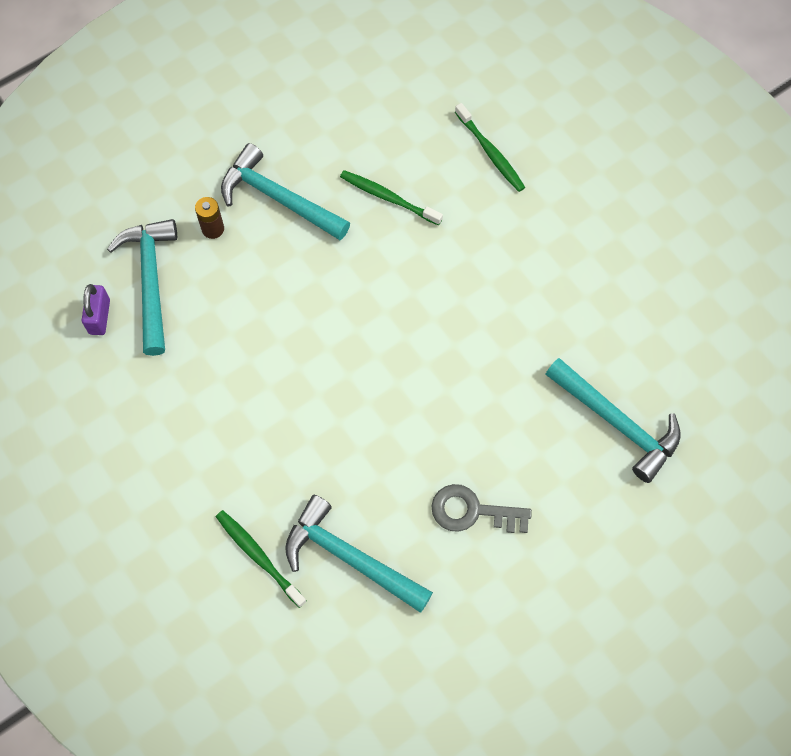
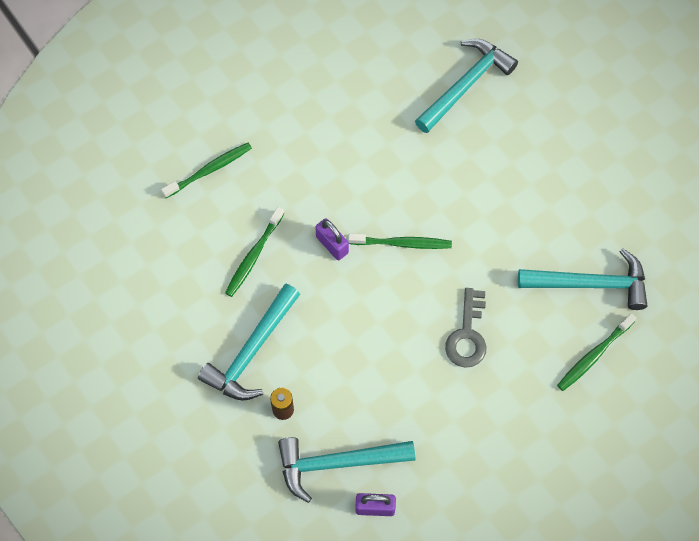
camera: 90 degrees left, 0 degrees up
turquoise hammer [285,495,433,613] -> turquoise hammer turned 120 degrees counterclockwise [518,249,648,310]
grey key [431,484,532,533] -> grey key moved to [445,288,486,368]
none -> purple padlock [315,218,349,260]
none -> green toothbrush [348,233,452,249]

